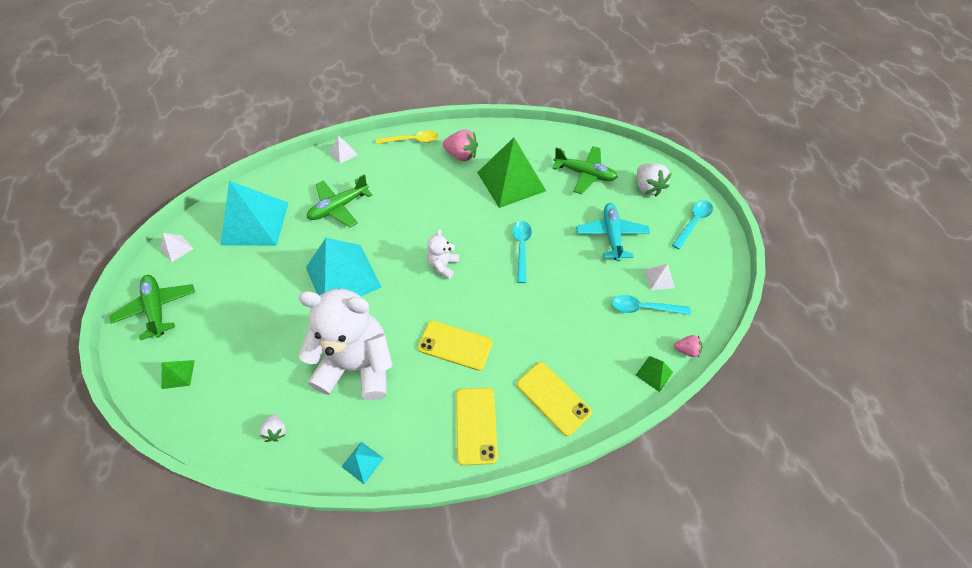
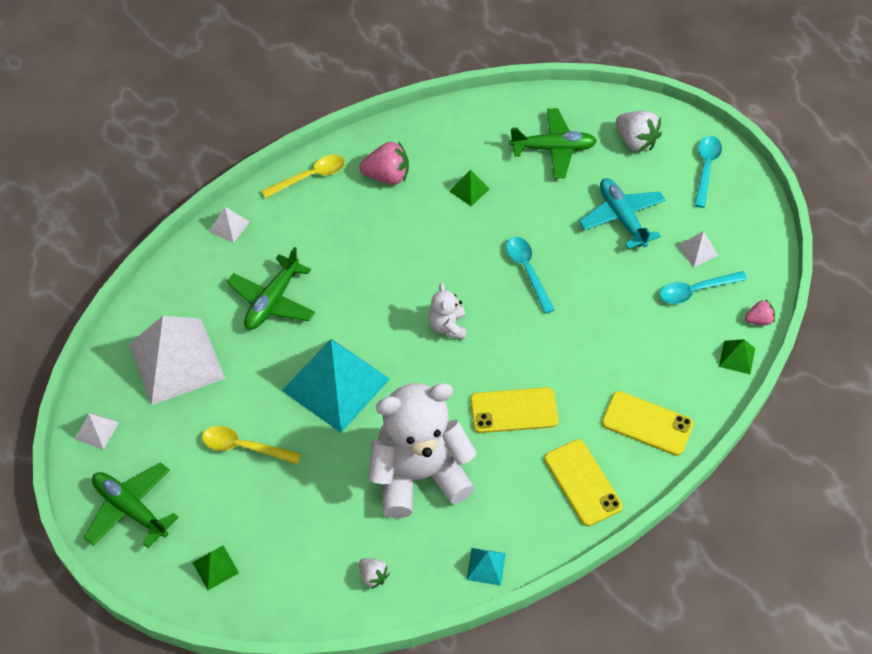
camera: 25 degrees left, 0 degrees up
turquoise pyramid [220,181,289,246] -> white pyramid [129,316,226,405]
green pyramid [477,138,546,208] -> green pyramid [449,170,489,206], size x0.42
none -> yellow spoon [202,426,301,464]

